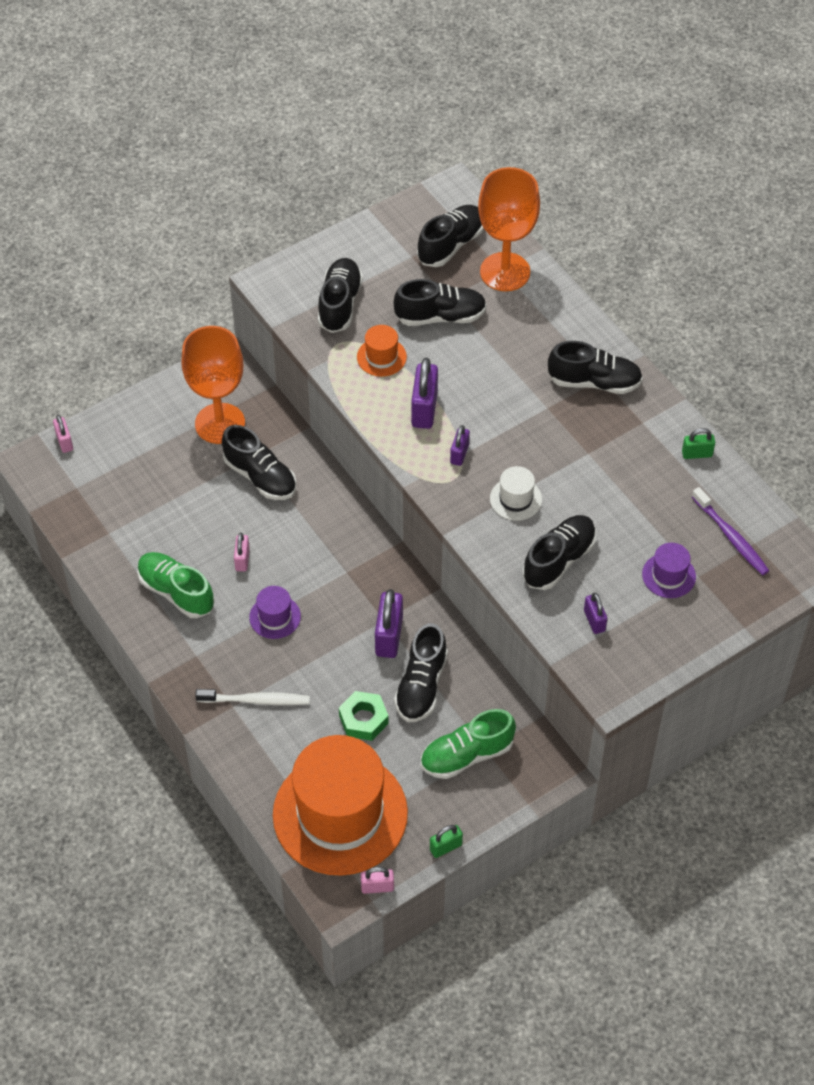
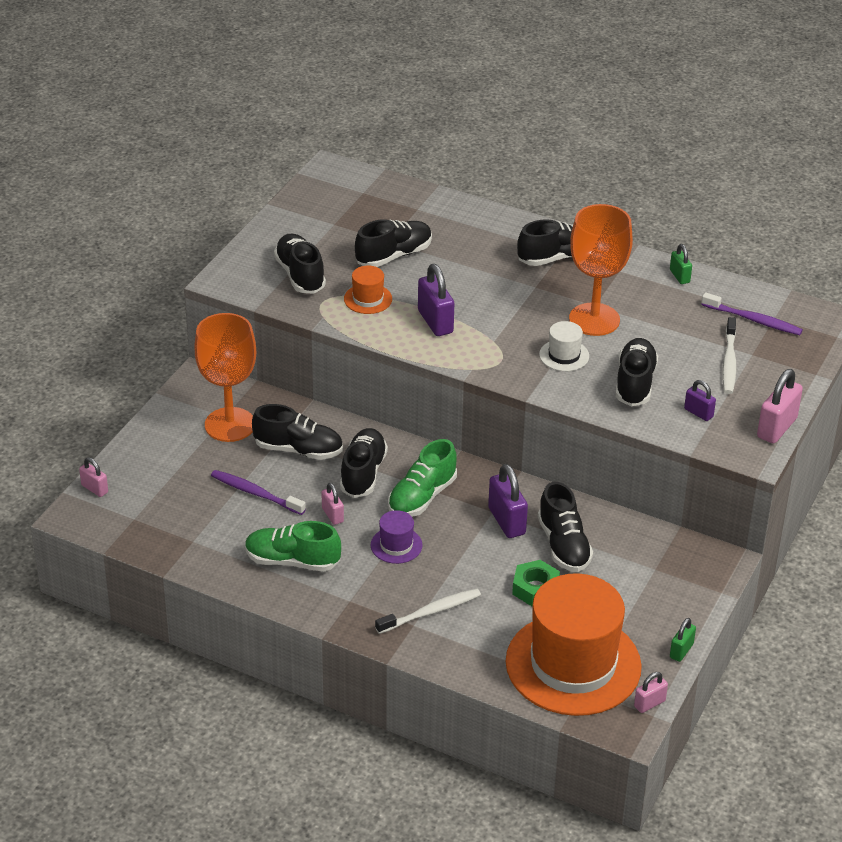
camera: 30 degrees left, 15 degrees down
black shoe [417,205,484,267] -> black shoe moved to [340,428,388,498]
green shoe [421,709,516,779] -> green shoe moved to [388,439,457,517]
purple padlock [450,425,470,466] -> none
orange goblet [478,167,540,291] -> orange goblet moved to [569,204,633,336]
purple hat [642,543,696,598] -> white toothbrush [722,317,736,394]
green padlock [682,428,715,459] -> green padlock turned 75 degrees counterclockwise [670,244,692,284]
none -> purple toothbrush [211,470,306,515]
none -> pink padlock [757,369,803,444]

